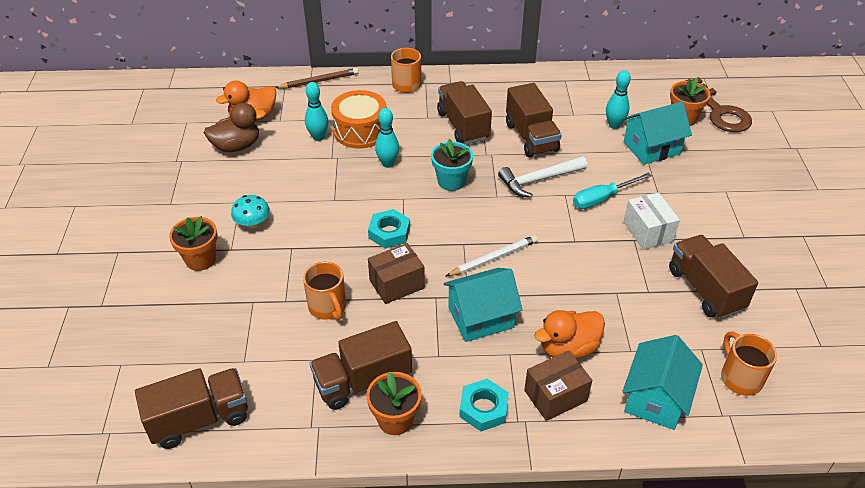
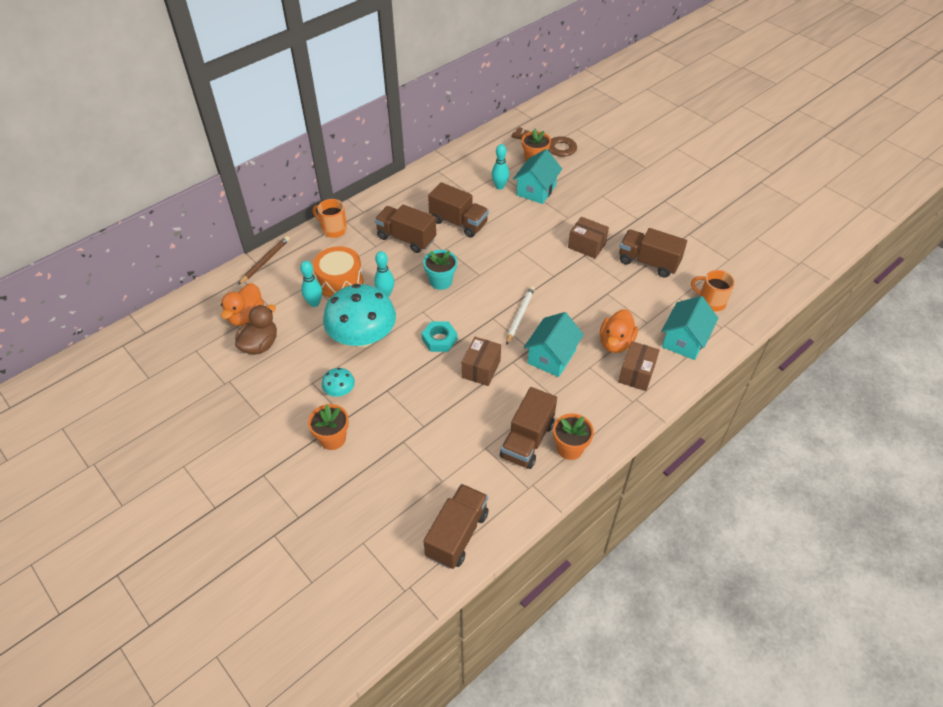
camera: 40 degrees left, 5 degrees up
orange mug [303,262,346,320] -> none
turquoise nut [459,379,509,431] -> none
white hammer [498,156,587,198] -> none
turquoise screwdriver [573,172,652,209] -> none
turquoise house [622,335,703,430] -> turquoise house turned 45 degrees clockwise [661,296,718,360]
white box [623,192,680,250] -> brown box [568,217,609,259]
none -> turquoise mushroom [323,284,396,347]

